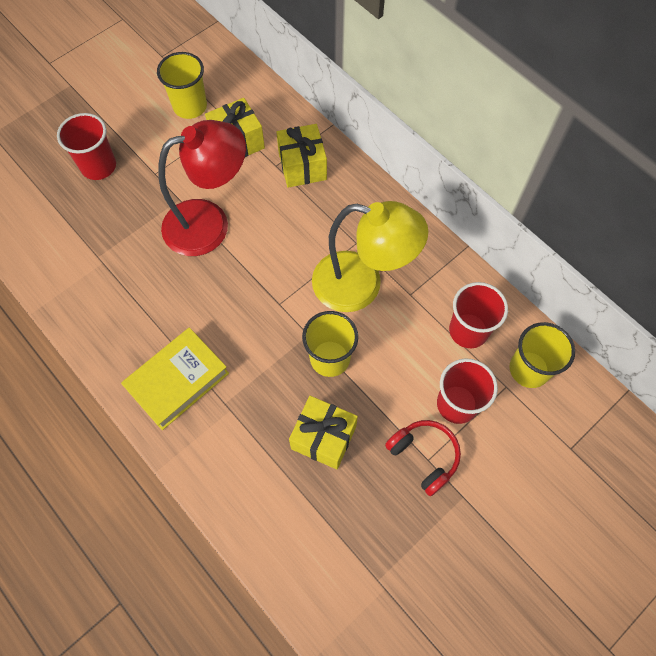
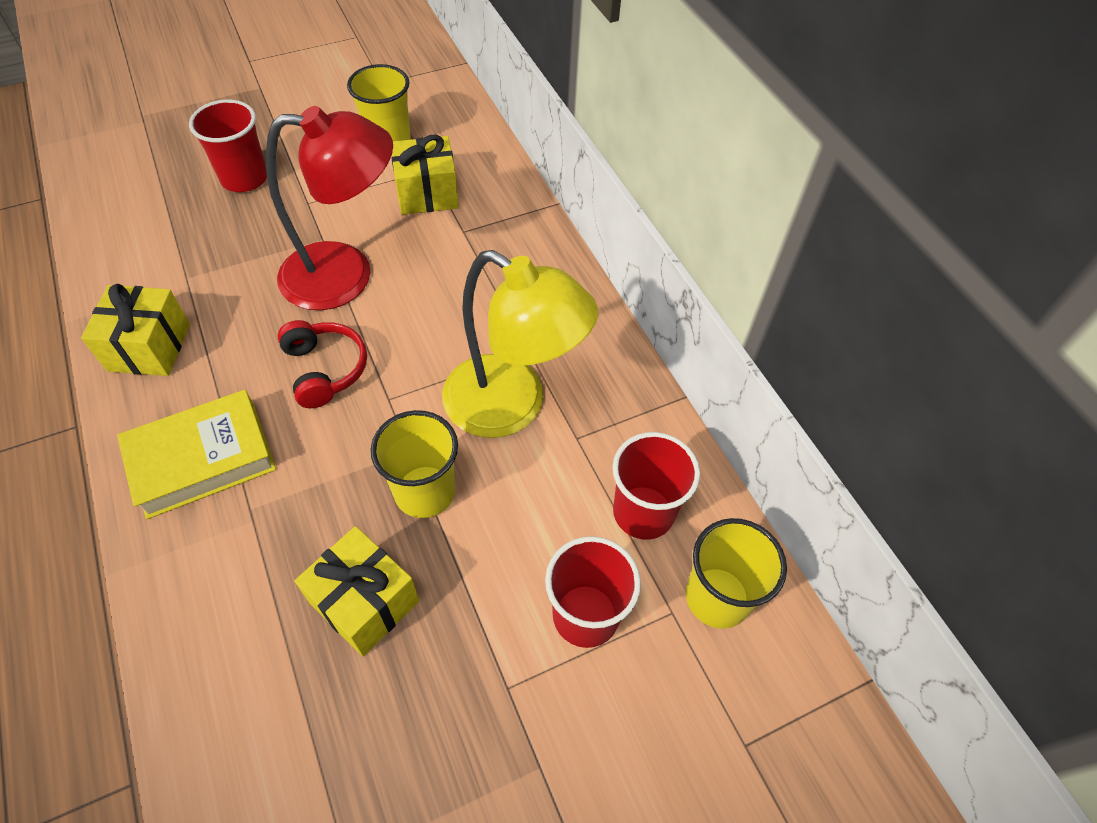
camera: 15 degrees right, 10 degrees down
yellow gift [276,124,327,188] -> yellow gift moved to [81,284,190,376]
red headphones [385,420,461,496] -> red headphones moved to [277,320,367,408]

